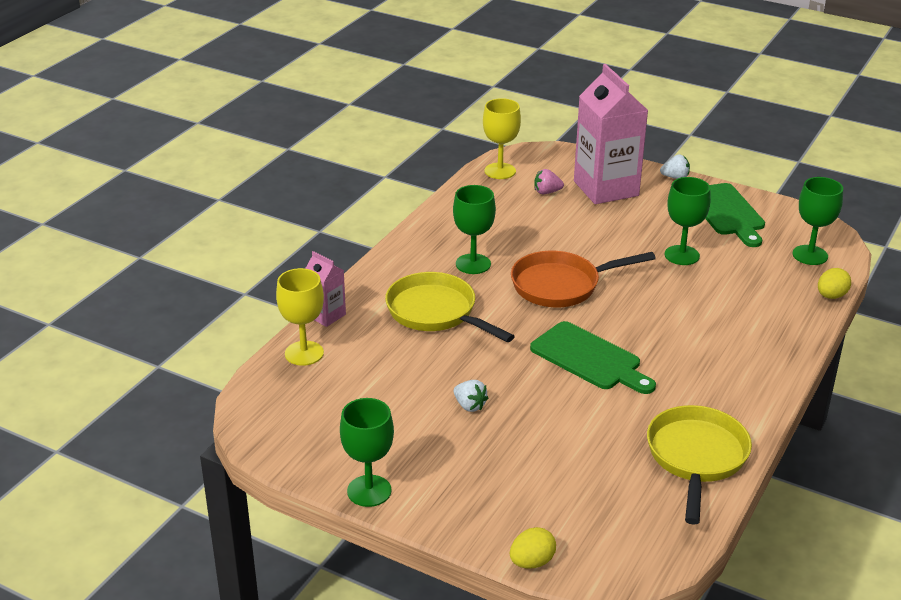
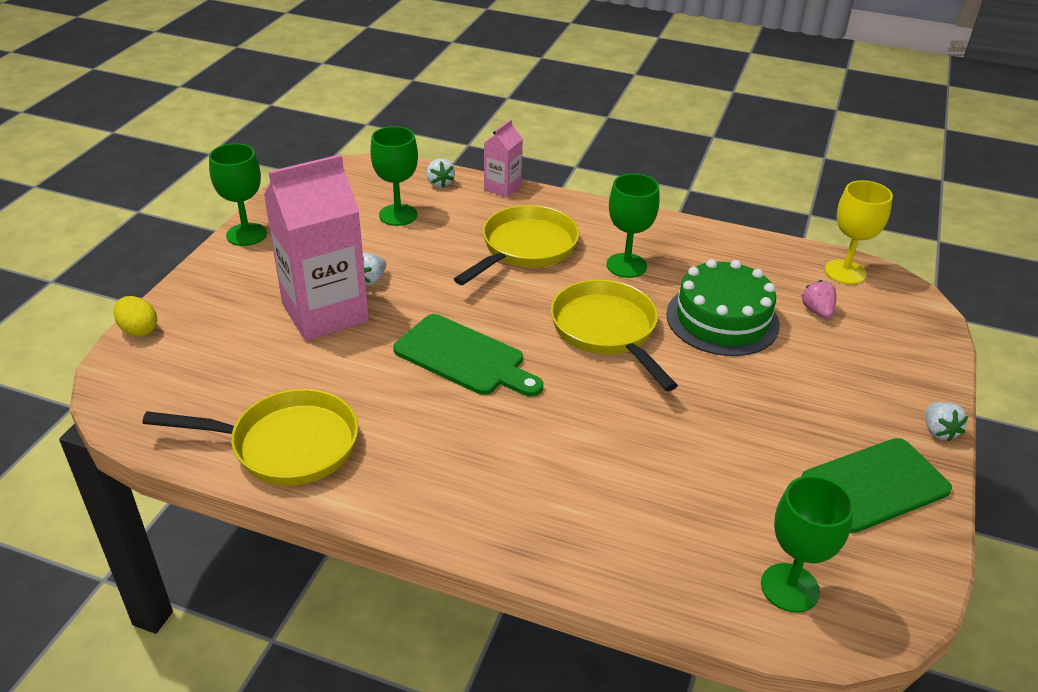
camera: 80 degrees right, 5 degrees up
yellow goblet [276,268,324,366] -> white strawberry [426,159,455,188]
orange pan [511,251,656,307] -> yellow pan [551,280,678,391]
green cutting board [530,321,656,394] -> green cutting board turned 90 degrees counterclockwise [393,314,543,397]
pink carton [574,64,649,204] -> pink carton moved to [264,154,369,341]
green goblet [665,177,711,265] -> green goblet moved to [370,126,418,226]
yellow egg [818,268,851,299] -> none
none -> green cake [666,259,780,356]

